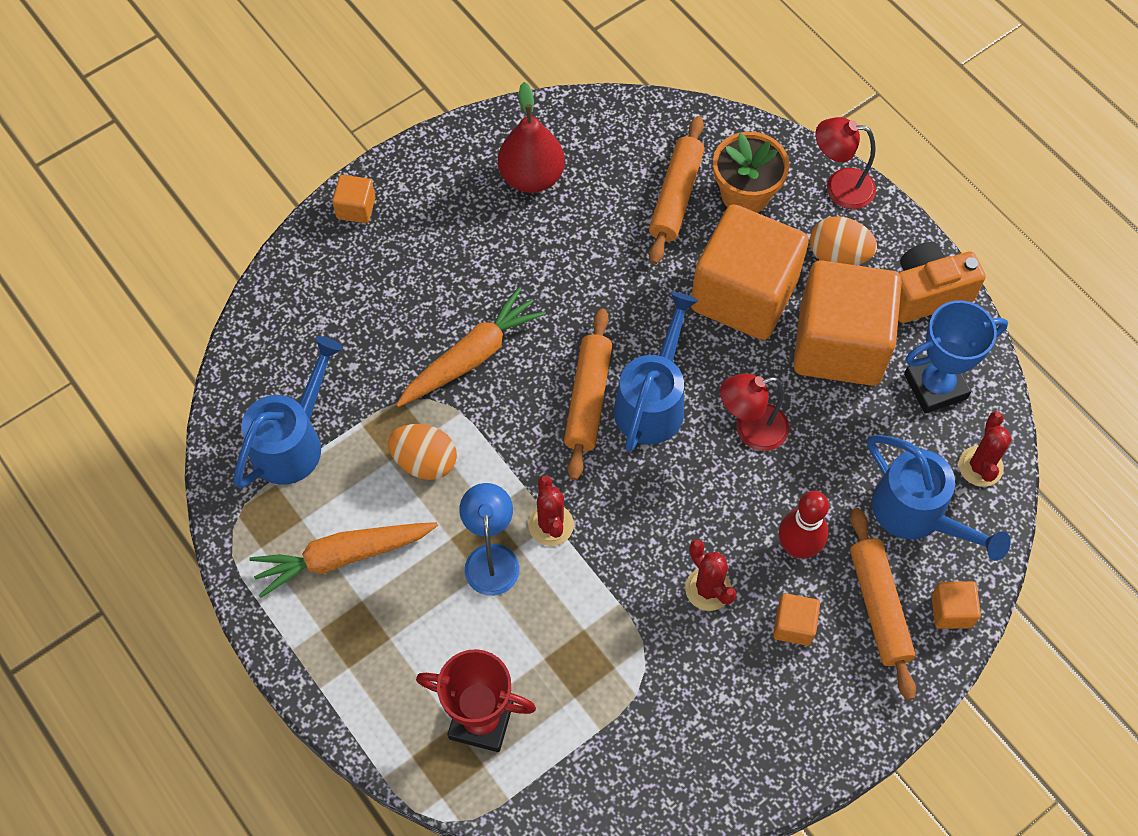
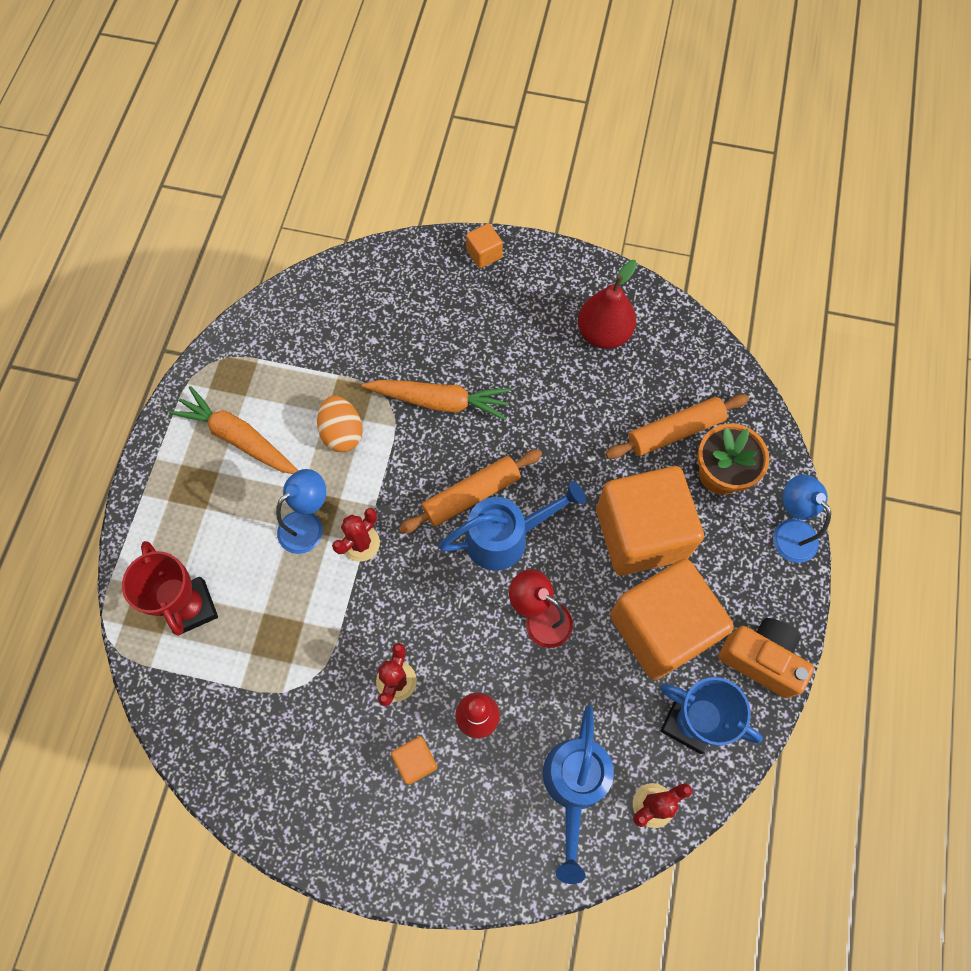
camera: 50 degrees right, 5 degrees up
blue watering can [233,336,343,488] -> none
orange egg [810,216,877,265] -> none
red lamp [815,117,876,209] -> blue lamp [773,474,831,563]
orange rolling pin [850,508,916,700] -> none
orange cube [932,581,981,629] -> none

